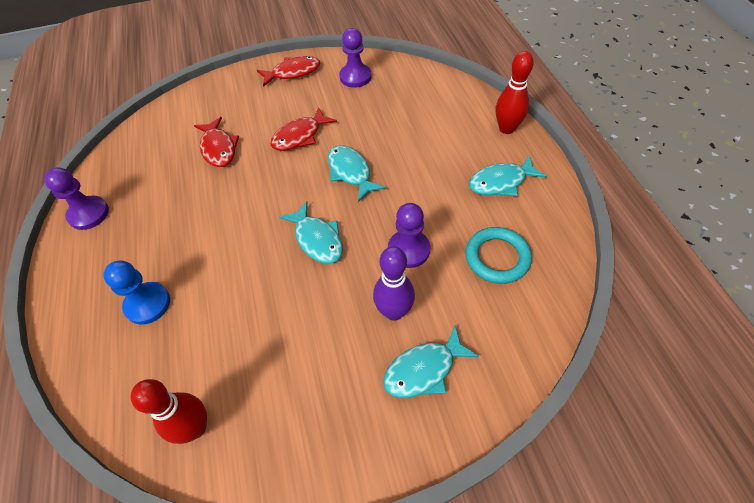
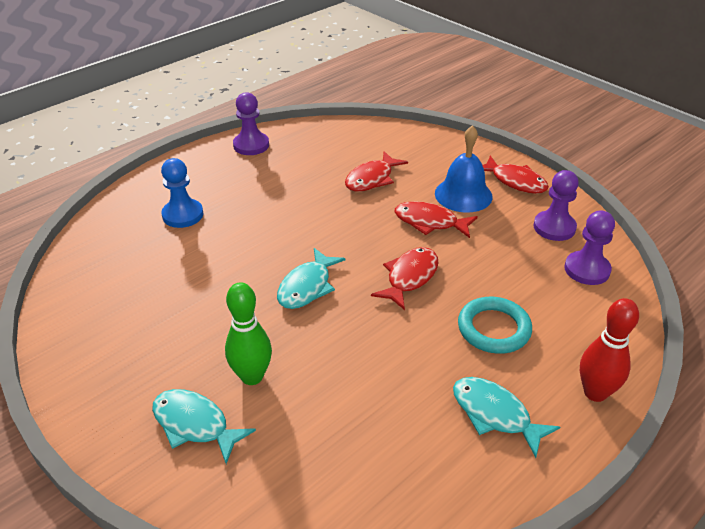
camera: 60 degrees right, 15 degrees down
red bowling pin [131,379,207,444] -> none
turquoise fish [328,145,386,202] -> red fish [371,247,439,310]
purple bowling pin [373,246,415,321] -> green bowling pin [225,283,272,385]
purple pawn [388,203,430,268] -> purple pawn moved to [564,210,615,285]
turquoise ring [466,227,532,284] -> turquoise ring moved to [458,297,532,354]
none -> blue bell [435,125,493,213]

